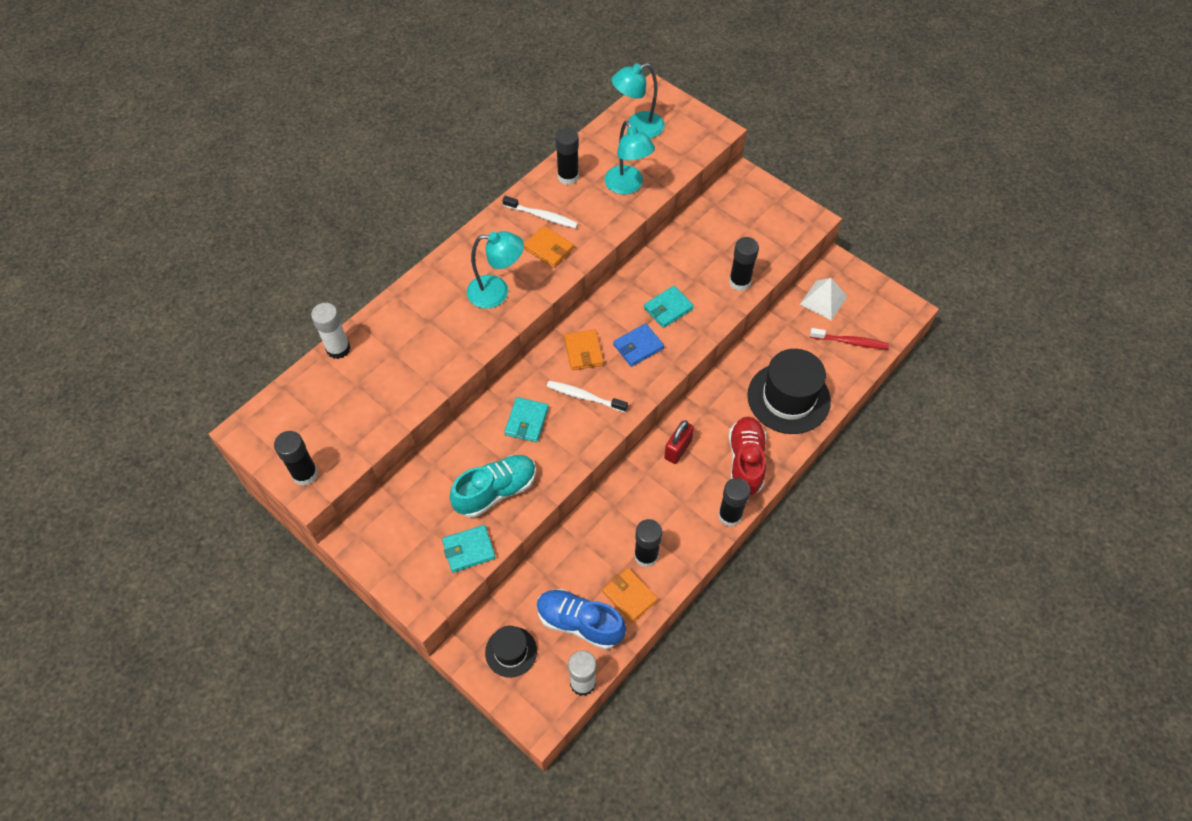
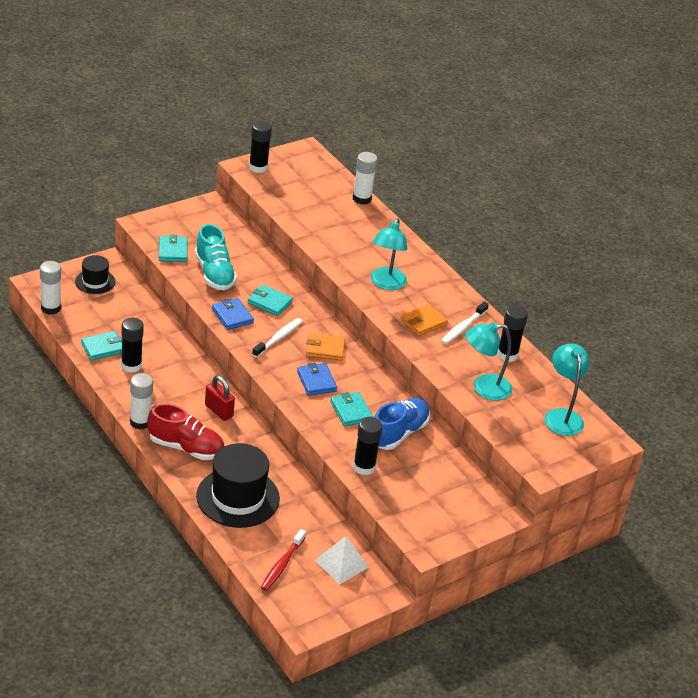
camera: 100 degrees right, 20 degrees down
blue shoe [537,589,626,650] -> blue shoe moved to [374,398,430,450]
orange wallet [602,568,658,623] -> turquoise wallet [81,331,122,360]
black glue stick [718,478,750,527] -> white glue stick [130,373,153,430]
none -> blue wallet [212,298,254,330]

